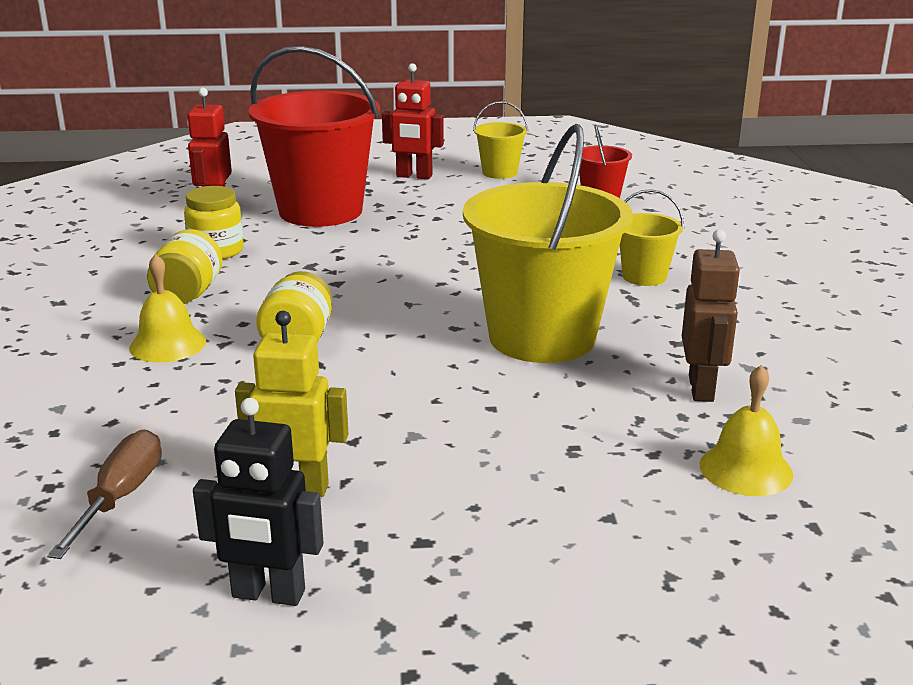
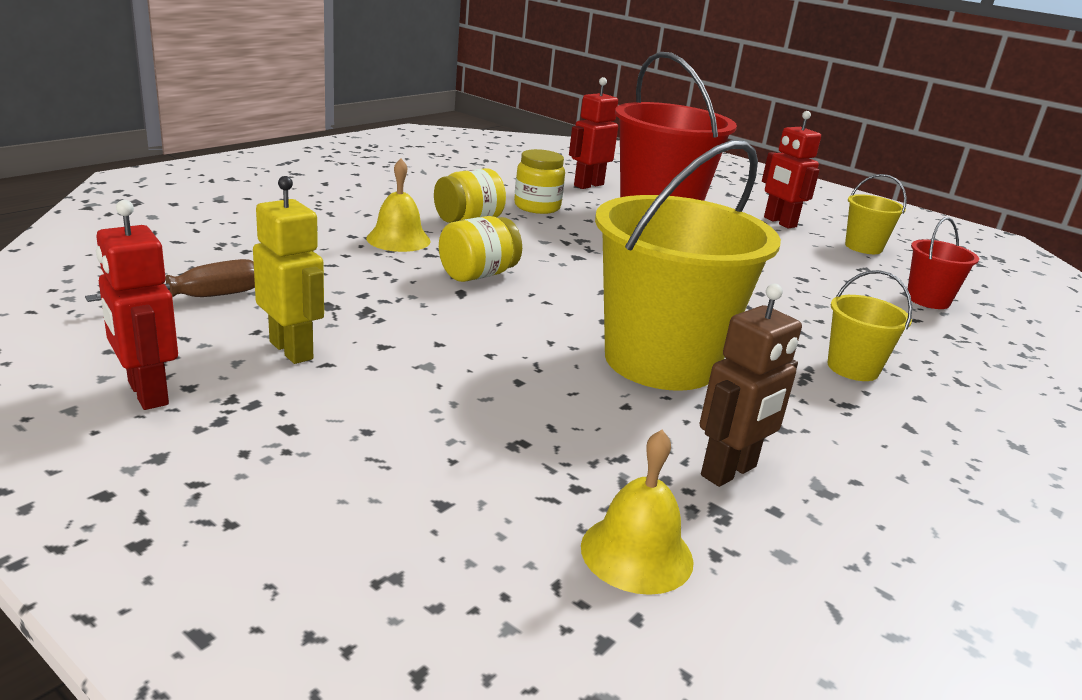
camera: 40 degrees right, 0 degrees up
black robot [193,398,324,606] -> red robot [96,200,178,410]

